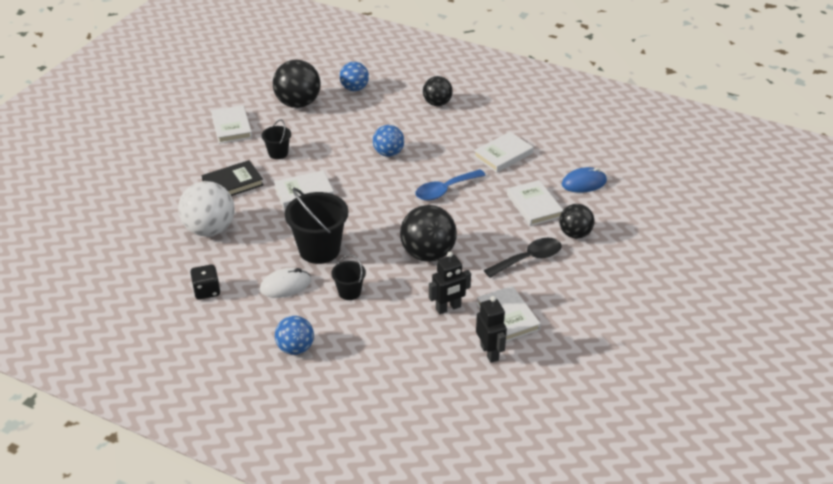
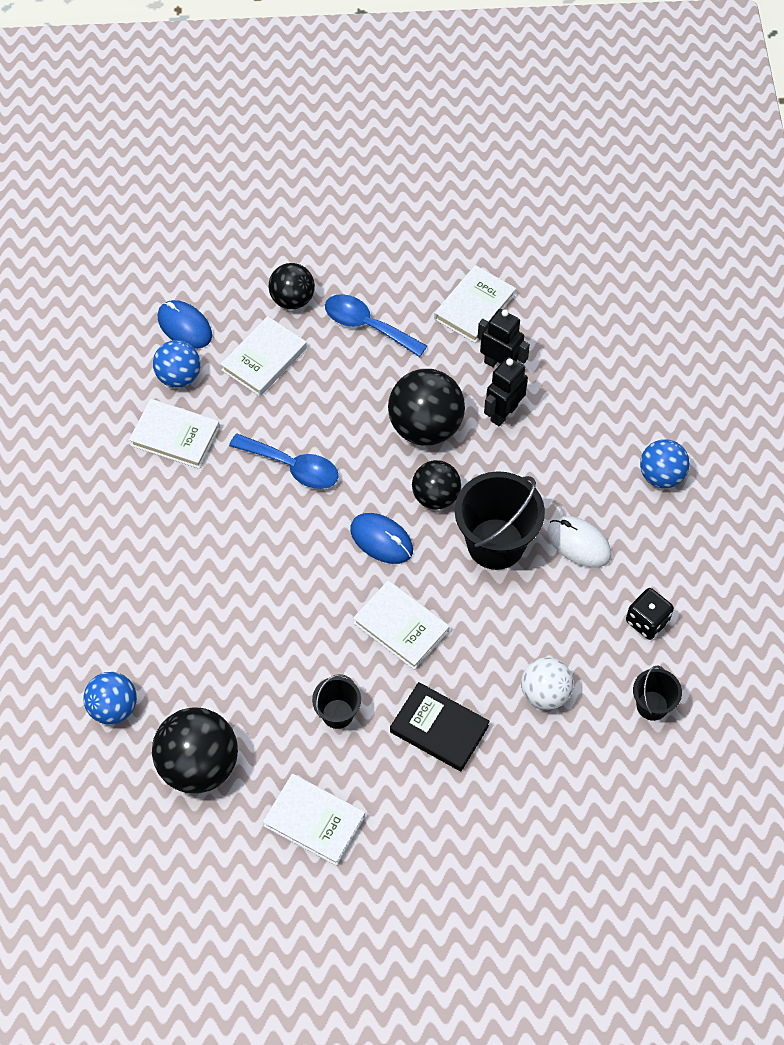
camera: 120 degrees left, 20 degrees up
white ball [178,181,234,236] -> white ball [521,657,574,710], size x0.63
white book [211,105,252,144] -> white book turned 75 degrees clockwise [263,774,365,866]
black bucket [331,254,366,300] -> black bucket moved to [633,665,682,721]
blue ball [373,125,404,157] -> blue ball moved to [153,340,200,388]
black ball [423,76,453,106] -> black ball moved to [412,460,461,510]
black robot [476,296,507,363] -> black robot moved to [484,357,528,426]
black spoon [484,238,561,278] -> blue spoon [325,294,427,357]
none -> blue mouse [350,513,413,564]

